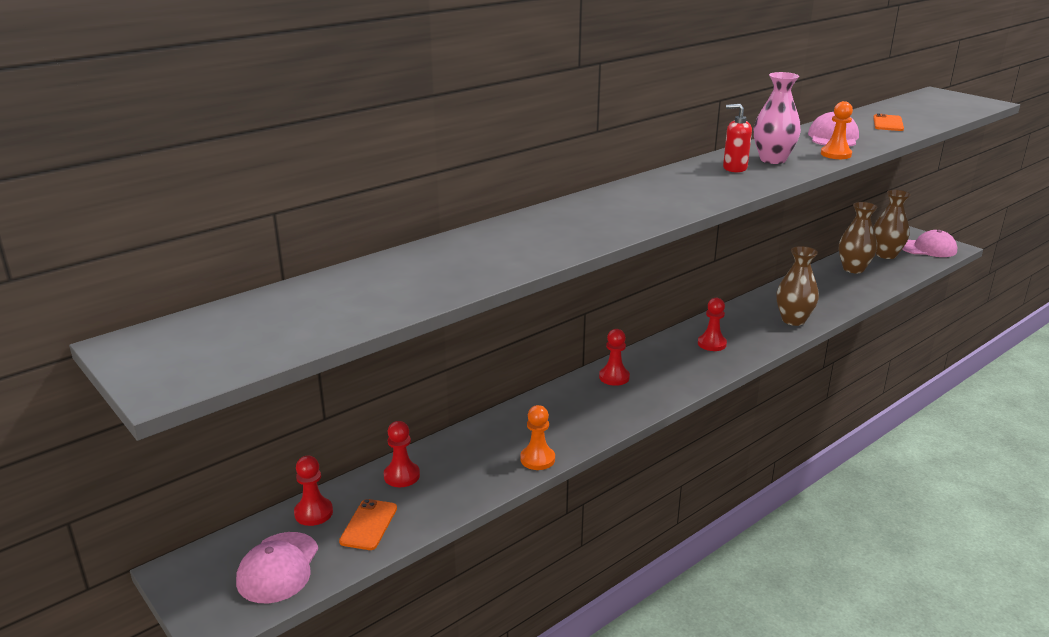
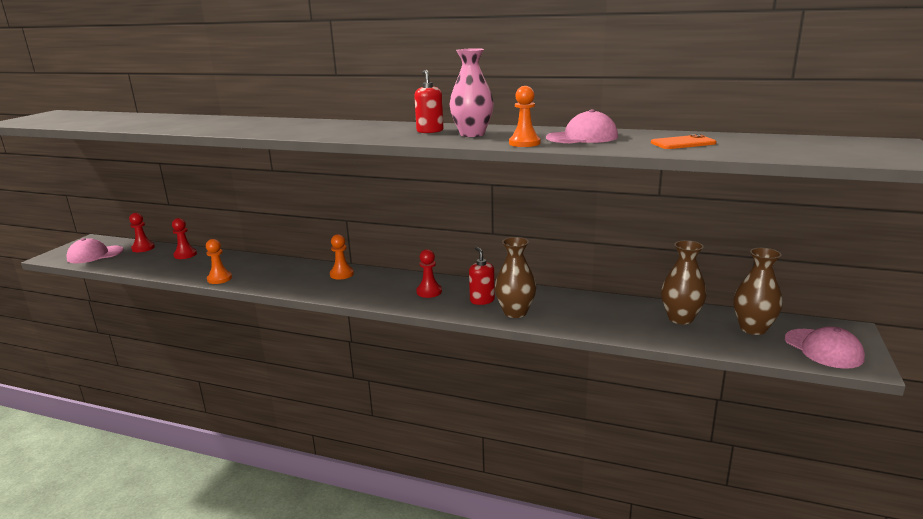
camera: 60 degrees right, 5 degrees down
orange phone [339,499,397,550] -> none
red pawn [599,329,630,386] -> orange pawn [330,234,354,279]
none -> red soap dispenser [469,247,495,305]

